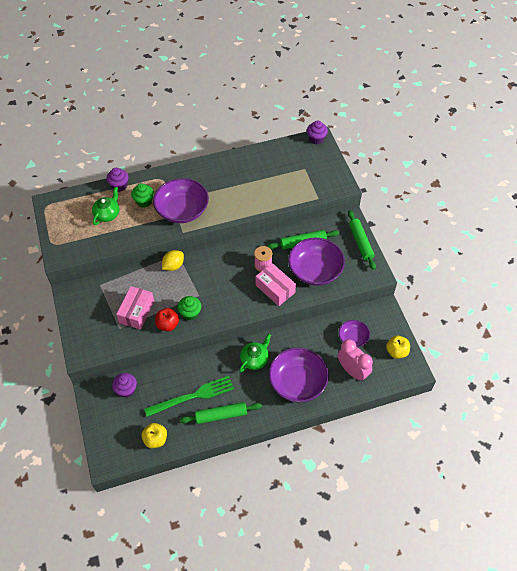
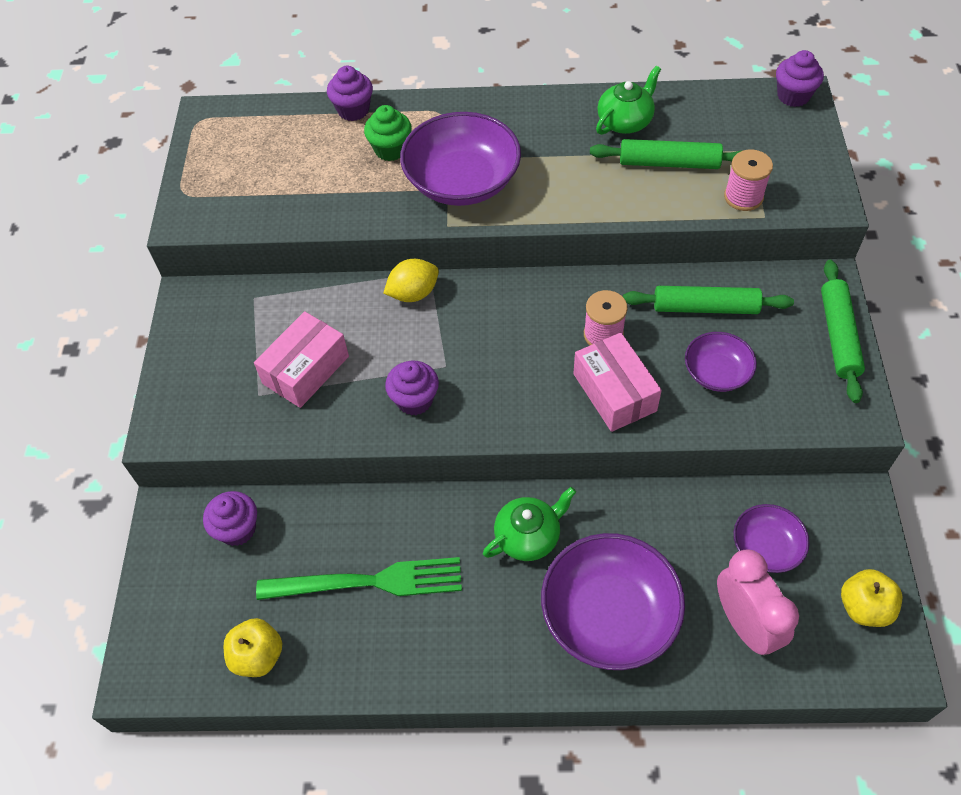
camera: 20 degrees right, 0 degrees up
green teapot [92,187,119,225] -> green teapot moved to [596,66,661,135]
red apple [155,308,179,331] -> none
green cupcake [178,296,201,320] -> purple cupcake [385,361,439,415]
green rolling pin [180,402,262,424] -> green rolling pin moved to [590,139,743,169]
purple bowl [288,238,345,286] -> purple bowl [685,332,757,392], size x0.55
none -> pink spool [724,149,773,211]

